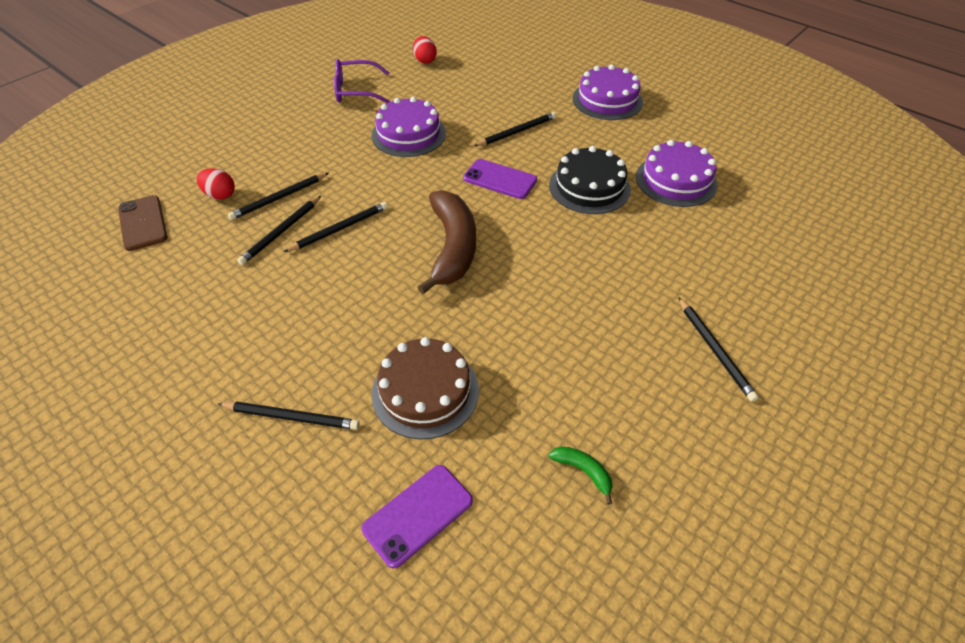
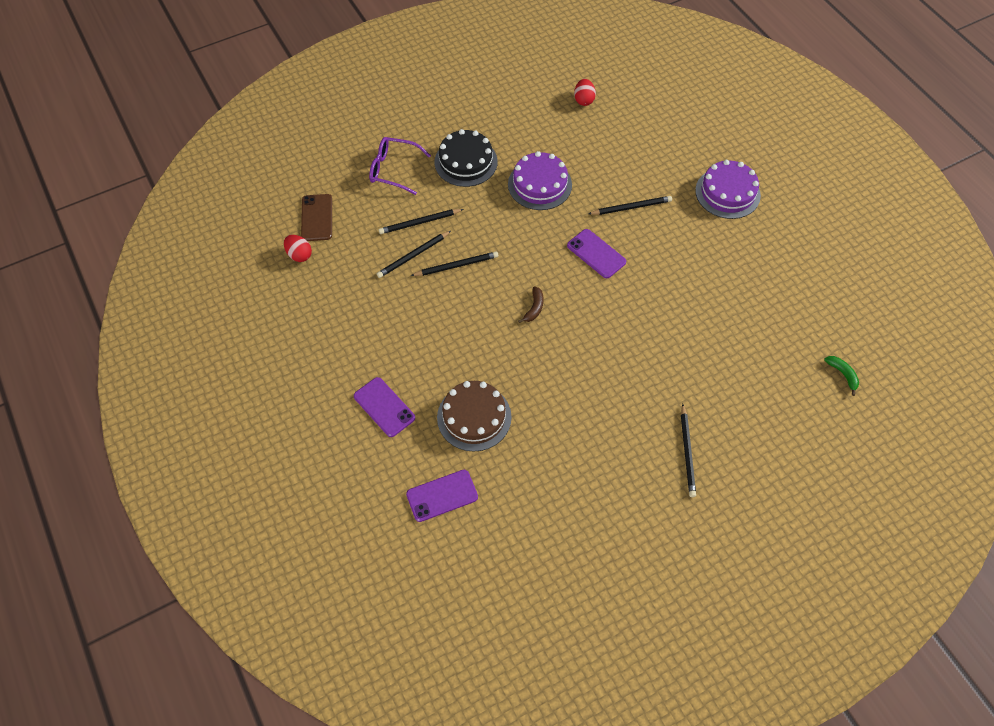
camera: 20 degrees right, 10 degrees up
red egg [196,168,235,200] -> red egg moved to [284,235,312,262]
black pencil [218,401,360,430] -> purple phone [354,377,415,437]
purple glasses [334,59,390,103] -> purple glasses moved to [369,137,431,195]
brown banana [417,190,476,294] -> brown banana [518,287,544,323], size x0.42
black cake [549,146,631,214] -> black cake moved to [434,129,498,187]
green banana [549,446,613,505] -> green banana moved to [824,356,859,396]
purple cake [636,140,718,207] -> none

